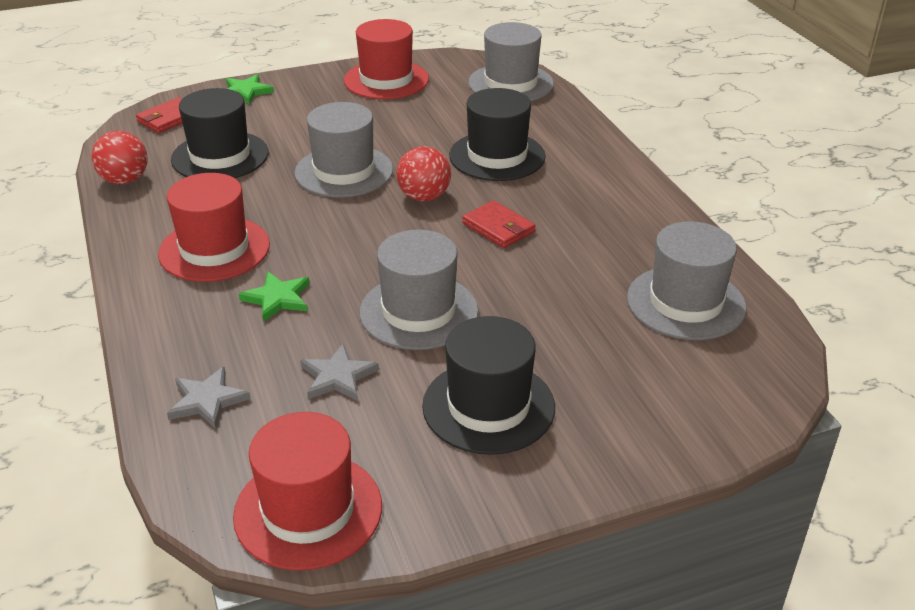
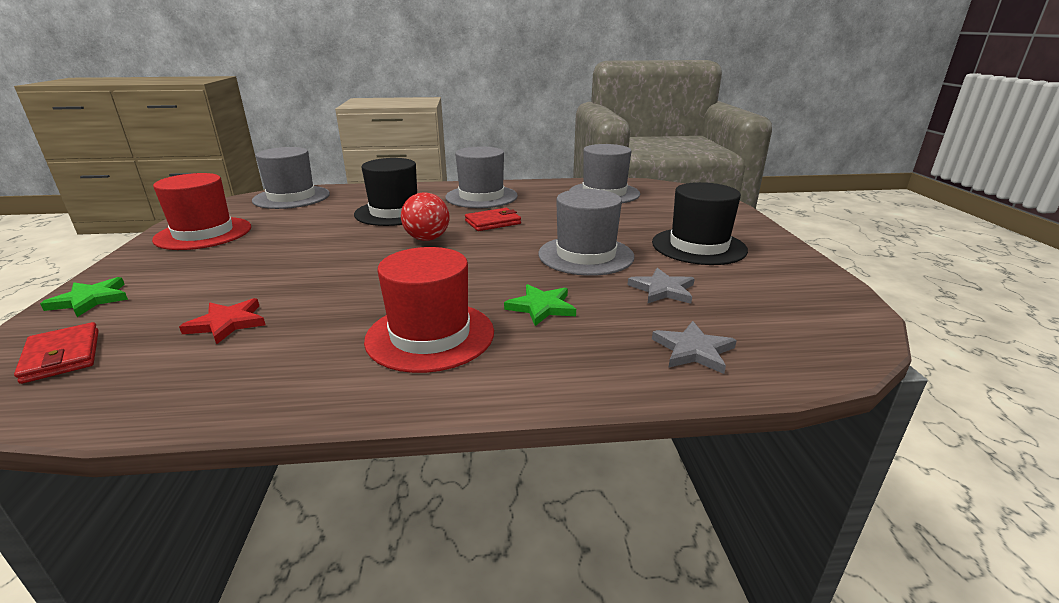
camera: 75 degrees left, 10 degrees down
red ball [91,131,148,185] -> none
black hat [171,88,269,178] -> red star [179,298,266,344]
red hat [233,412,382,571] -> none
grey hat [294,102,393,198] -> grey hat moved to [445,146,518,208]

